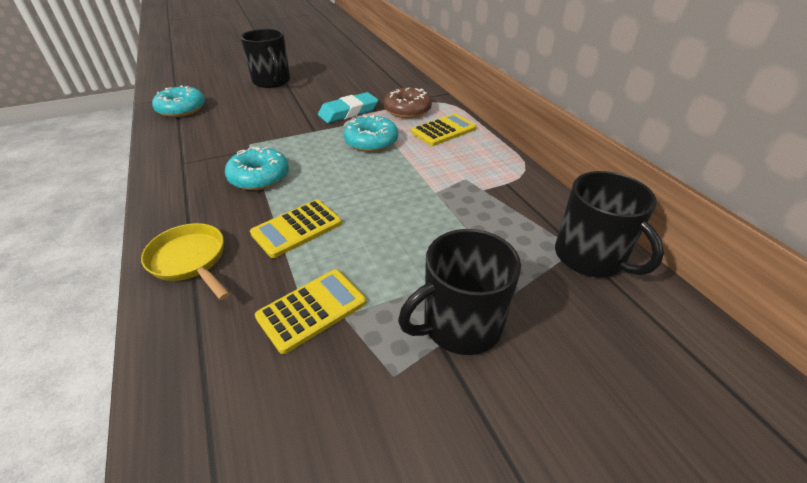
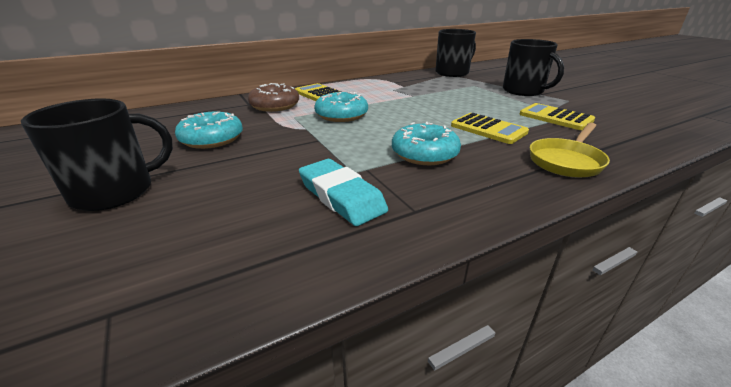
camera: 95 degrees left, 10 degrees down
turquoise donut [152,85,205,117] -> turquoise donut moved to [175,112,243,149]
turquoise eraser [318,92,378,123] -> turquoise eraser moved to [299,159,388,226]

